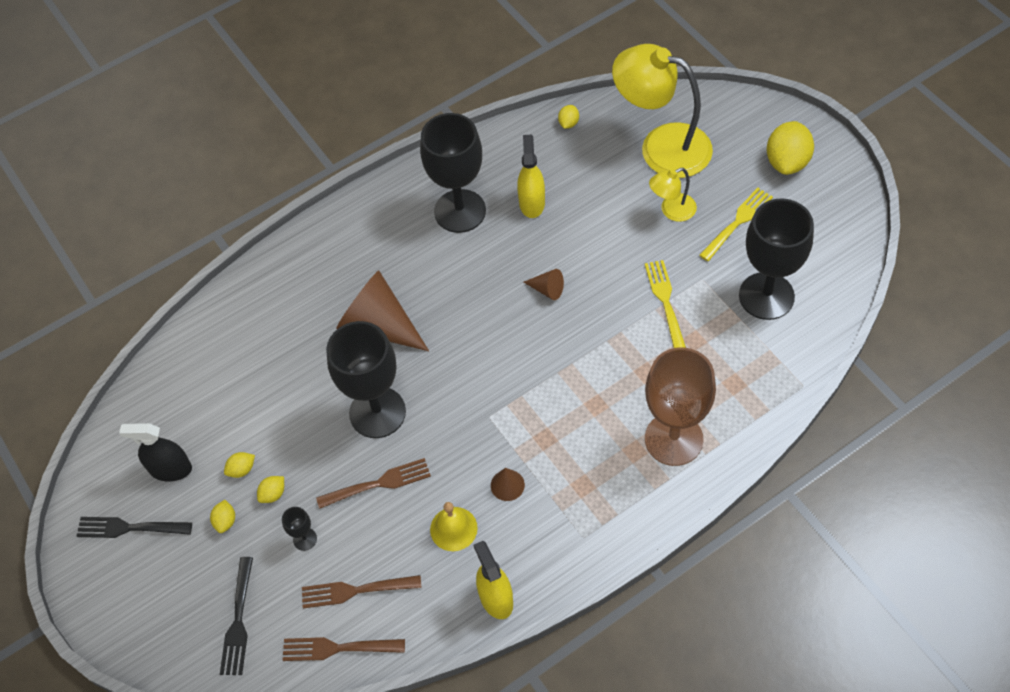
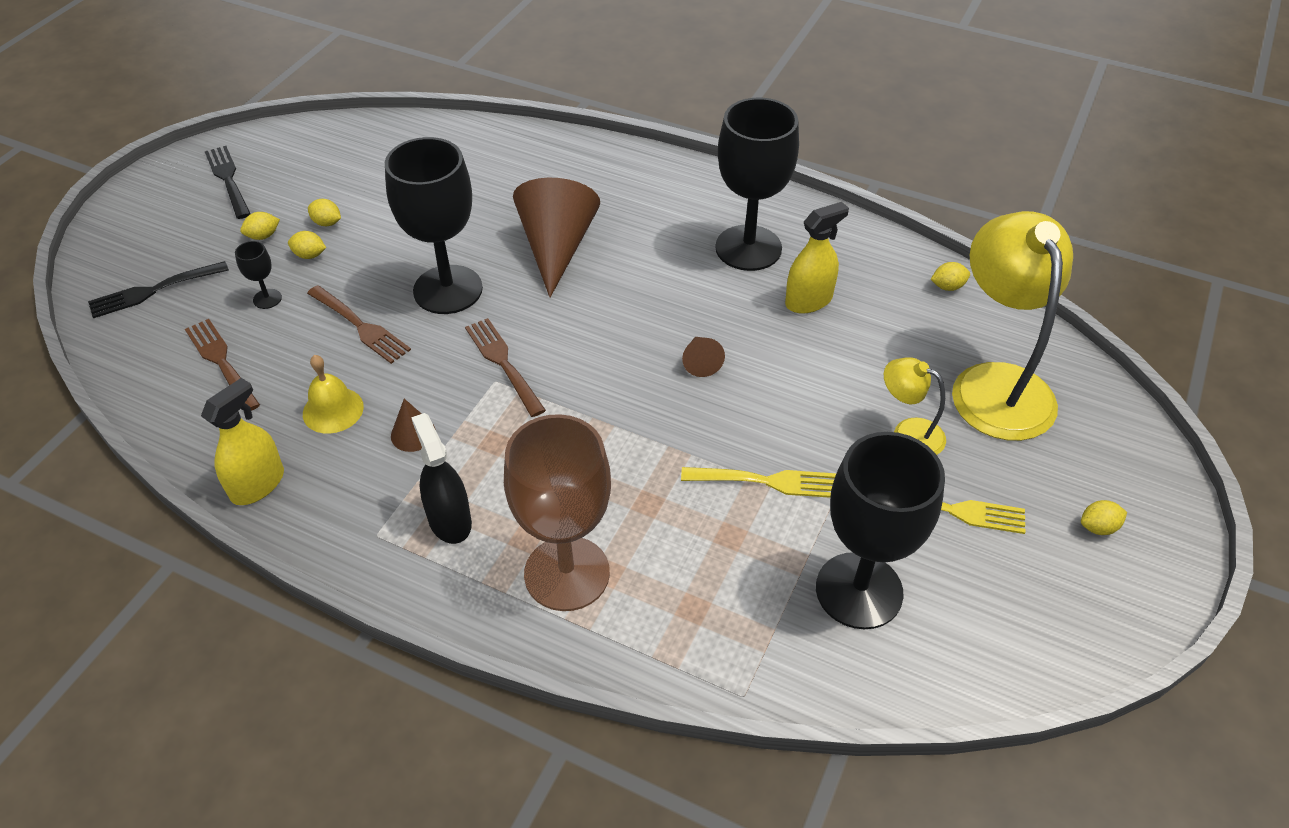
camera: 55 degrees right, 10 degrees down
black spray bottle [119,423,192,482] -> black spray bottle moved to [411,413,472,544]
brown fork [282,637,405,661] -> brown fork moved to [465,318,546,417]
yellow fork [645,260,686,348] -> yellow fork turned 45 degrees clockwise [681,467,836,498]
yellow lemon [767,121,814,175] -> yellow lemon [1081,500,1127,535], size x0.47

